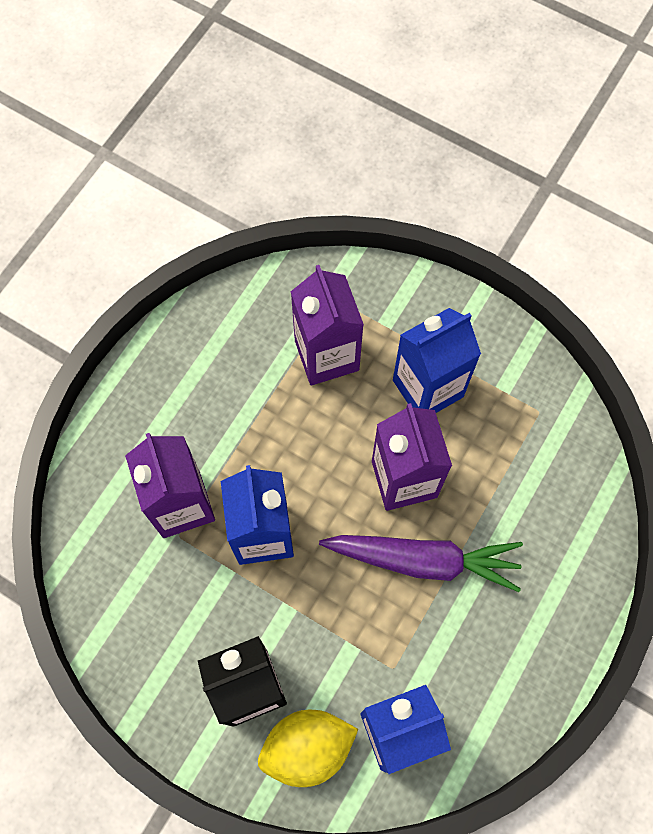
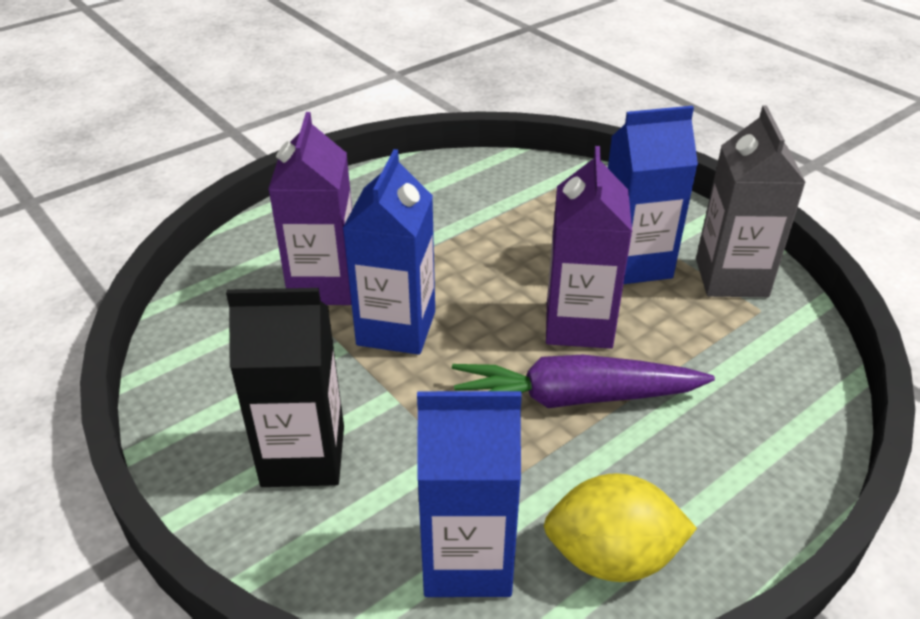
camera: 20 degrees right, 30 degrees down
yellow lemon [258,710,358,787] -> yellow lemon moved to [544,473,697,582]
purple carton [291,265,364,386] -> none
purple carrot [319,535,523,592] -> purple carrot turned 150 degrees clockwise [452,355,715,408]
none -> grey carton [696,105,806,297]

